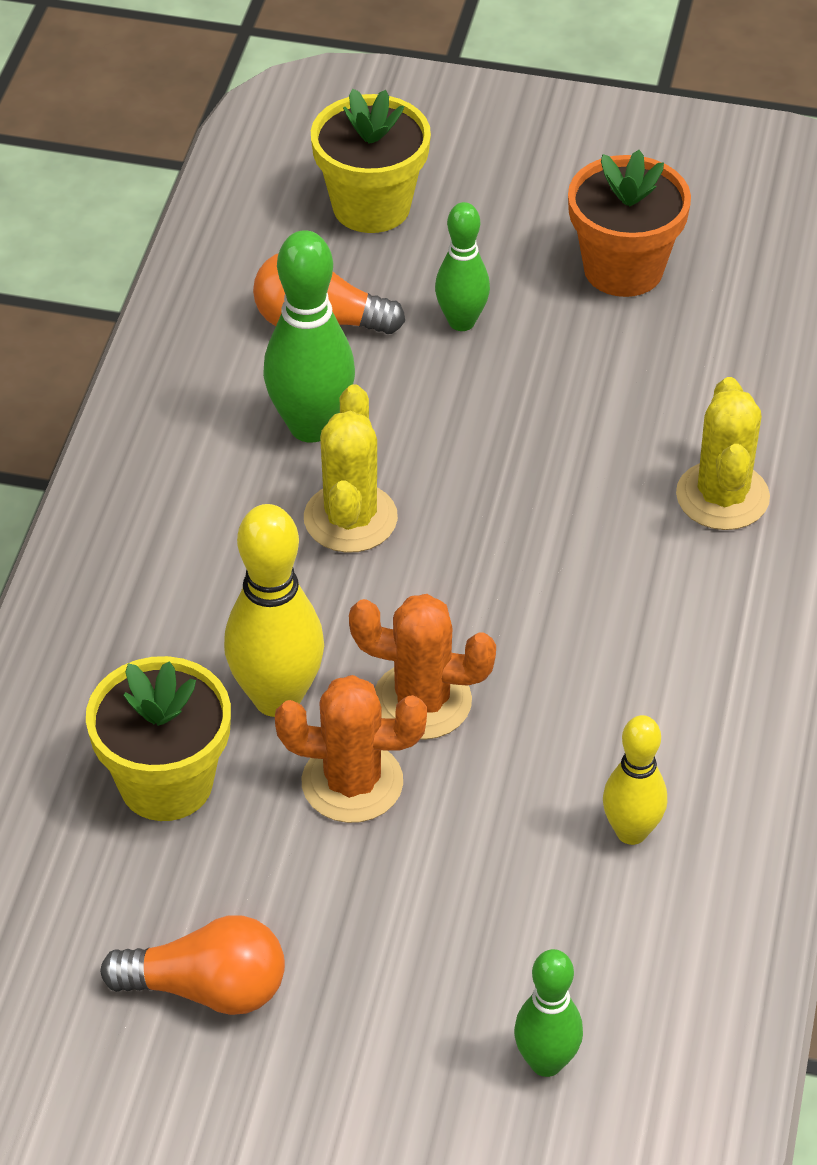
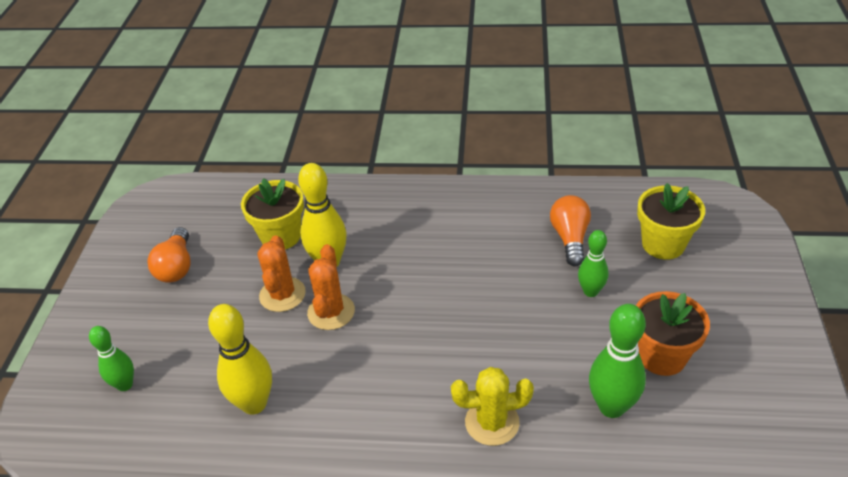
camera: 85 degrees right, 5 degrees down
green bowling pin [263,230,355,443] -> green bowling pin moved to [589,304,646,418]
yellow cactus [304,384,398,553] -> none
yellow bowling pin [603,715,667,845] -> yellow bowling pin [208,304,272,415], size x1.60

